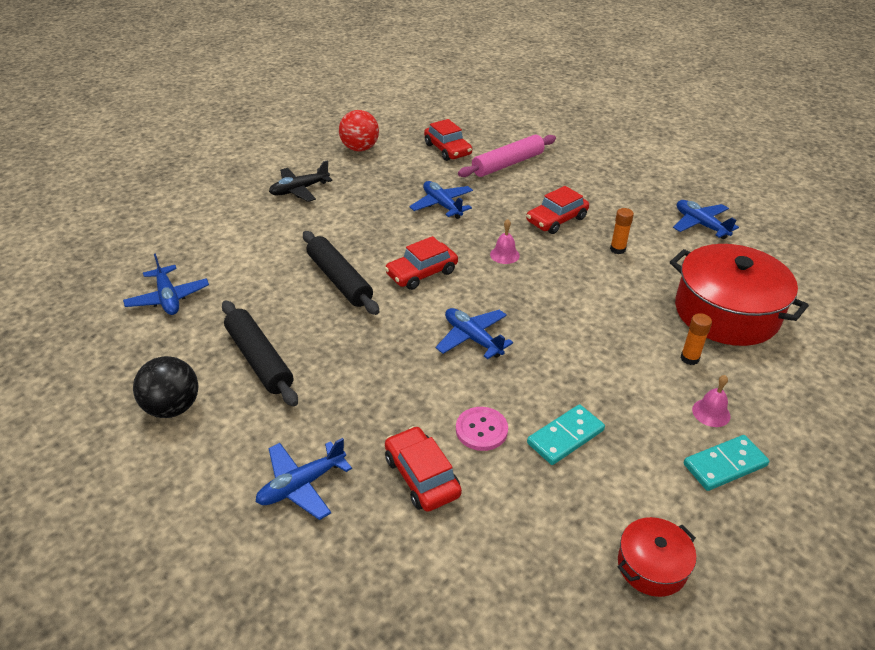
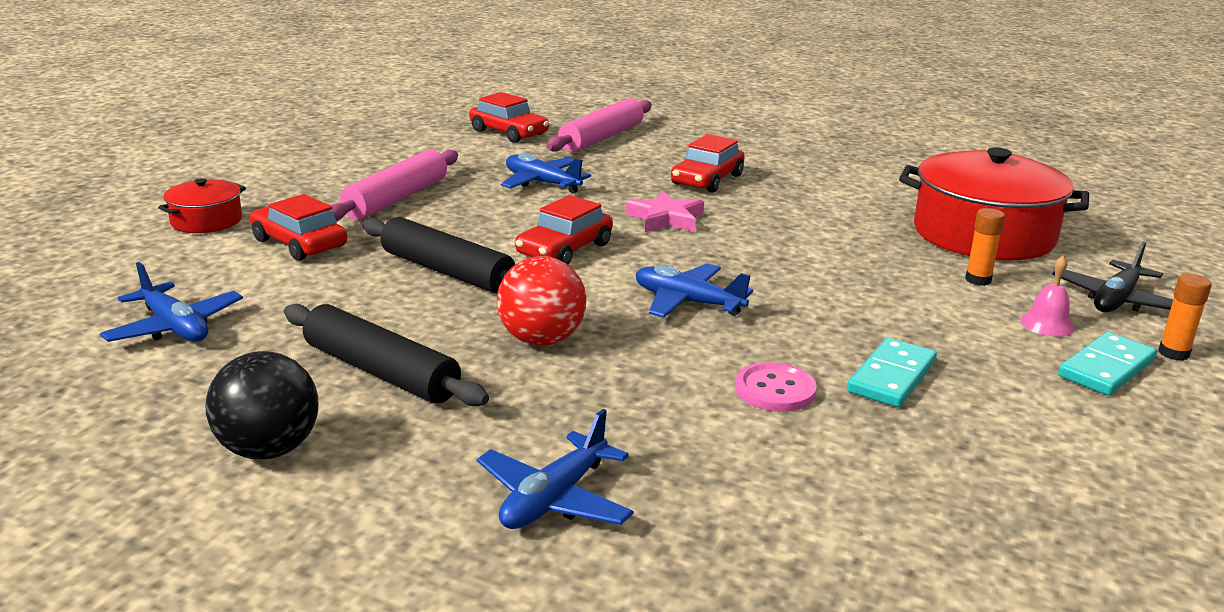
camera: 20 degrees left, 15 degrees down
black plane [269,160,333,202] -> black plane moved to [1052,241,1173,312]
red ball [339,110,379,151] -> red ball moved to [497,256,586,346]
red car [385,426,462,512] -> red car moved to [250,194,347,261]
pink bell [490,219,520,264] -> pink star [625,191,704,232]
orange glue stick [610,208,634,254] -> orange glue stick moved to [1158,274,1212,361]
red pot [617,517,696,597] -> red pot moved to [158,178,246,233]
blue plane [673,200,739,239] -> none
none -> pink rolling pin [330,149,458,221]

